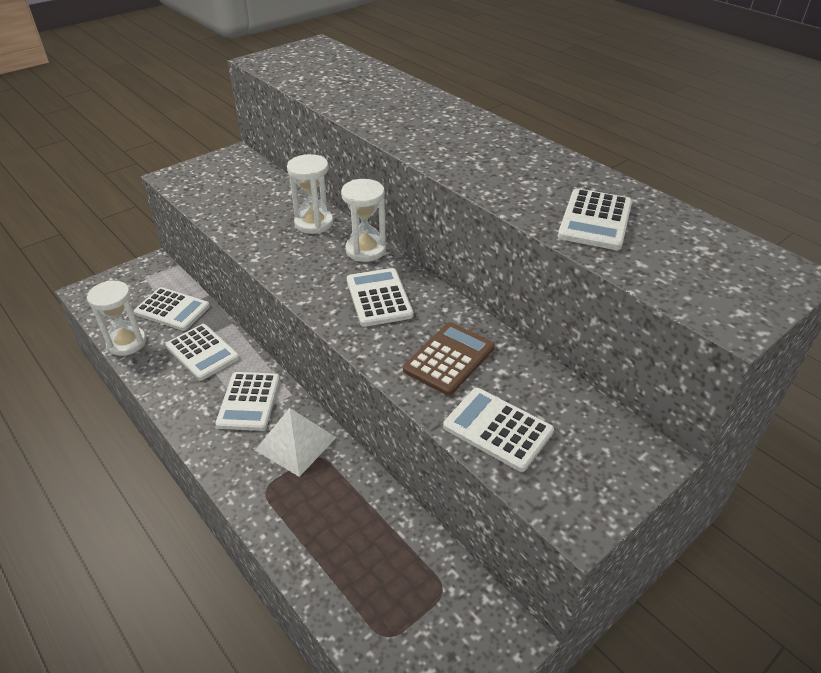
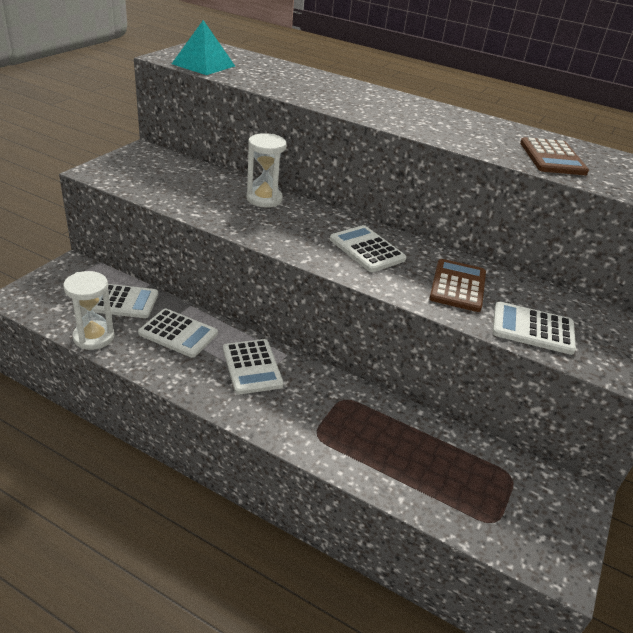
camera: 25 degrees left, 5 degrees down
white pyramid [255,408,337,477] -> none
white hourglass [341,179,386,262] -> none
white calculator [558,188,632,250] -> brown calculator [520,137,589,175]
none -> turquoise pyramid [172,20,235,75]

